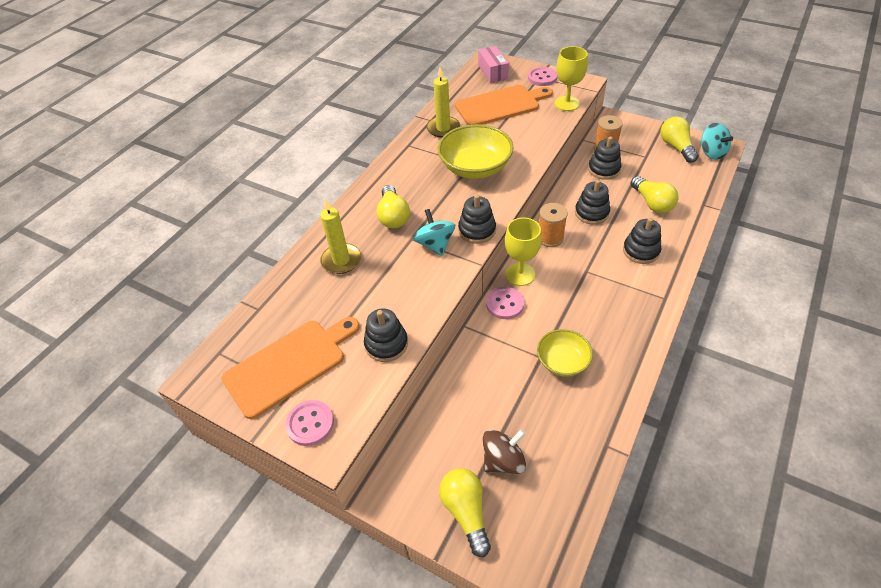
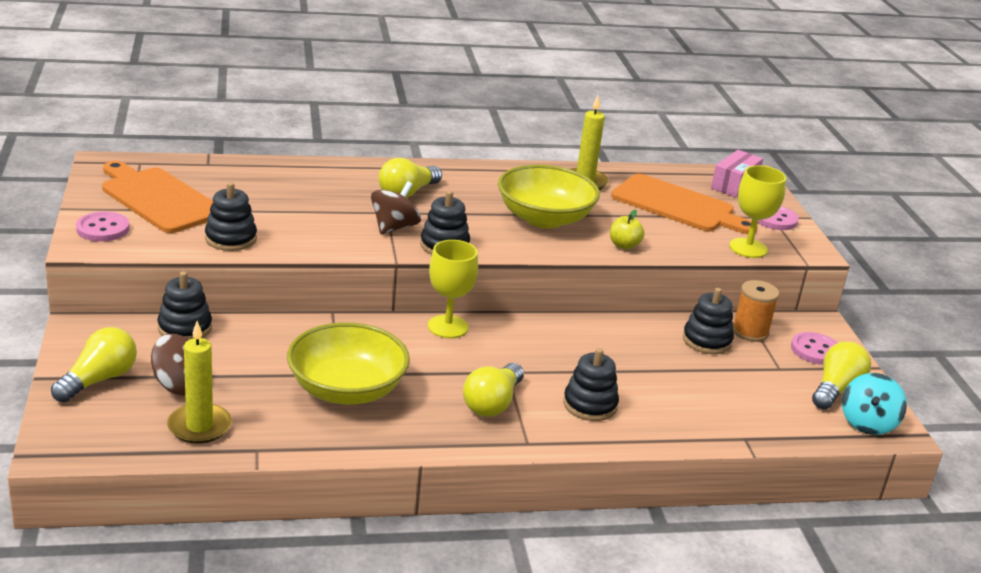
camera: 45 degrees right, 20 degrees down
orange cutting board [221,317,359,419] -> orange cutting board turned 150 degrees counterclockwise [102,161,213,233]
yellow candle [320,199,361,274] -> yellow candle moved to [167,321,232,444]
turquoise spinning top [413,209,455,256] -> brown spinning top [371,181,421,235]
pink button [486,287,524,319] -> pink button moved to [791,332,837,365]
yellow bowl [537,329,593,377] -> yellow bowl [287,322,410,405], size x1.66
orange spool [539,203,568,247] -> none
black stacking toy [575,180,610,225] -> black stacking toy moved to [158,271,212,340]
yellow light bulb [631,176,679,213] -> yellow light bulb moved to [463,363,524,417]
none -> yellow apple [610,210,644,250]

